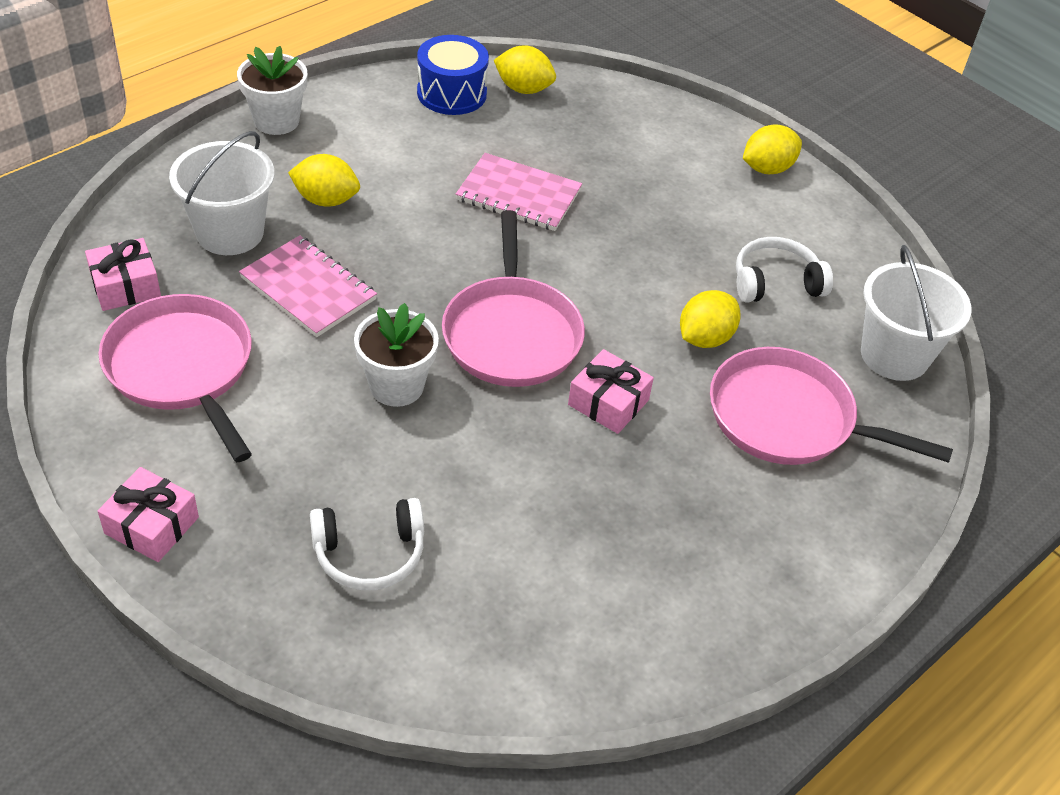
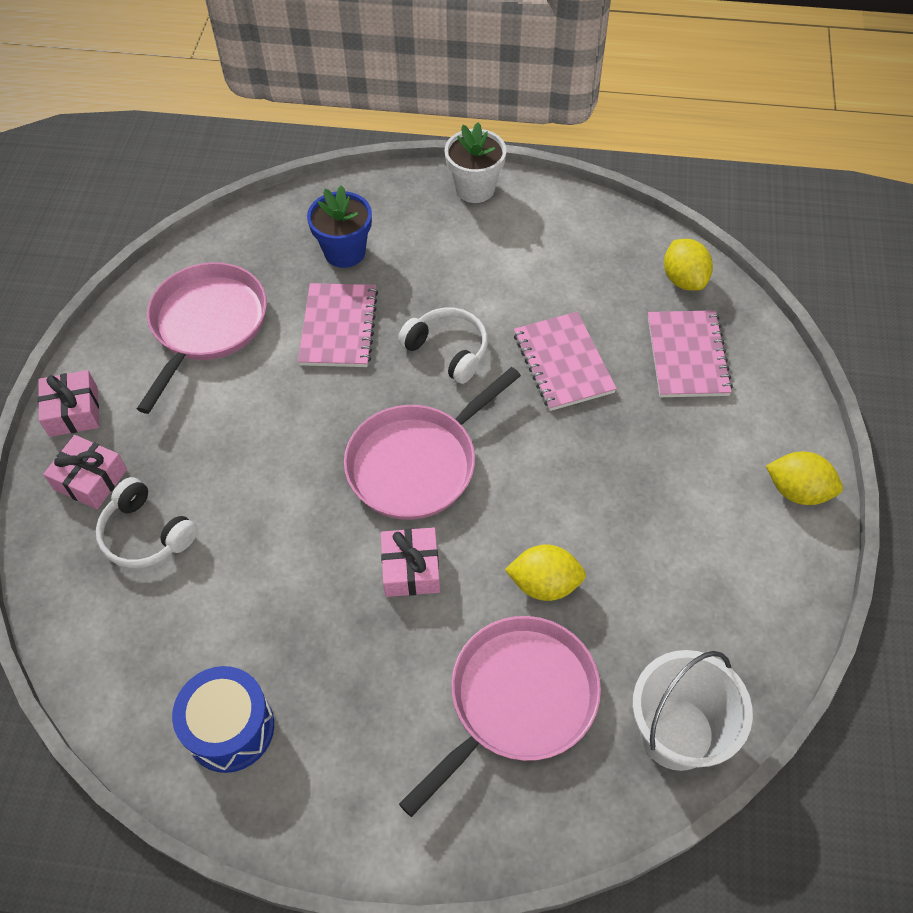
camera: 55 degrees right, 10 degrees up
pink gift [85,238,161,311] -> pink gift moved to [43,435,127,509]
white bucket [169,131,275,255] -> blue flower pot [307,185,372,268]
yellow lemon [288,154,360,207] -> none
white flower pot [354,303,439,407] -> none
blue drum [417,35,489,115] -> blue drum moved to [172,666,274,773]
pink pan [710,347,953,465] -> pink pan turned 60 degrees clockwise [399,616,601,817]
white headphones [736,237,833,303] -> white headphones moved to [398,308,488,384]
none -> pink notebook [648,310,733,397]

